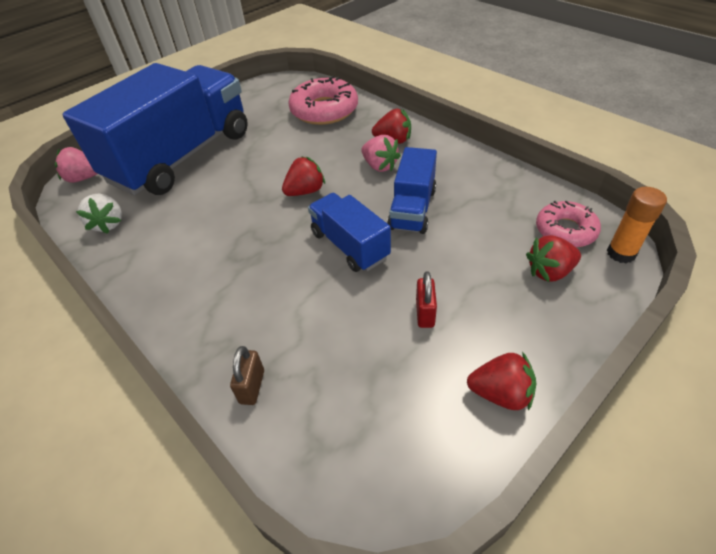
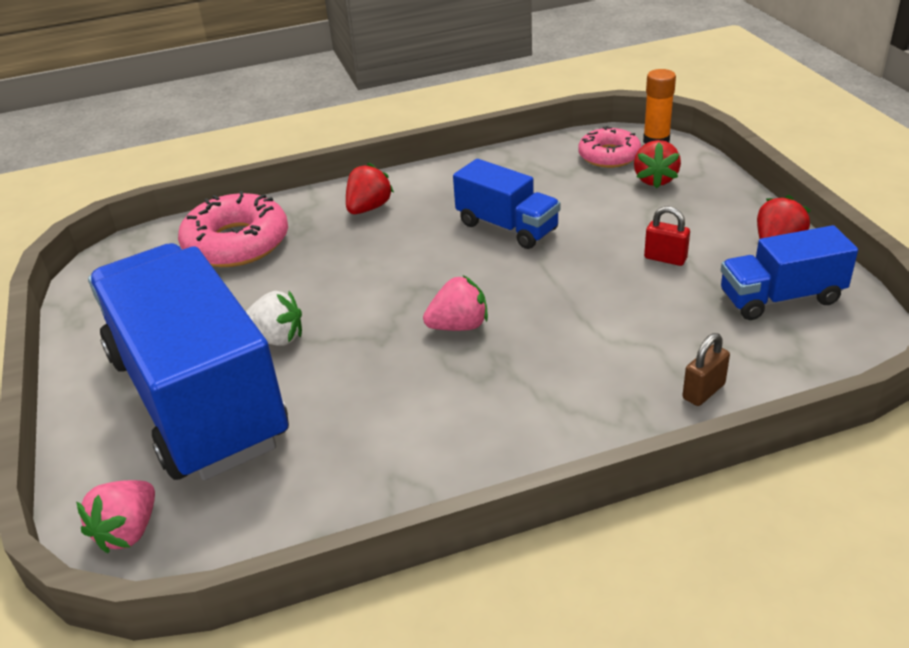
camera: 65 degrees left, 10 degrees down
white strawberry [76,194,122,234] -> white strawberry moved to [246,291,302,346]
brown padlock [230,346,264,405] -> brown padlock turned 75 degrees counterclockwise [683,333,730,406]
red strawberry [282,156,325,196] -> none
blue truck [308,193,391,272] -> blue truck moved to [721,225,858,320]
pink strawberry [361,135,401,172] -> pink strawberry moved to [423,275,488,331]

